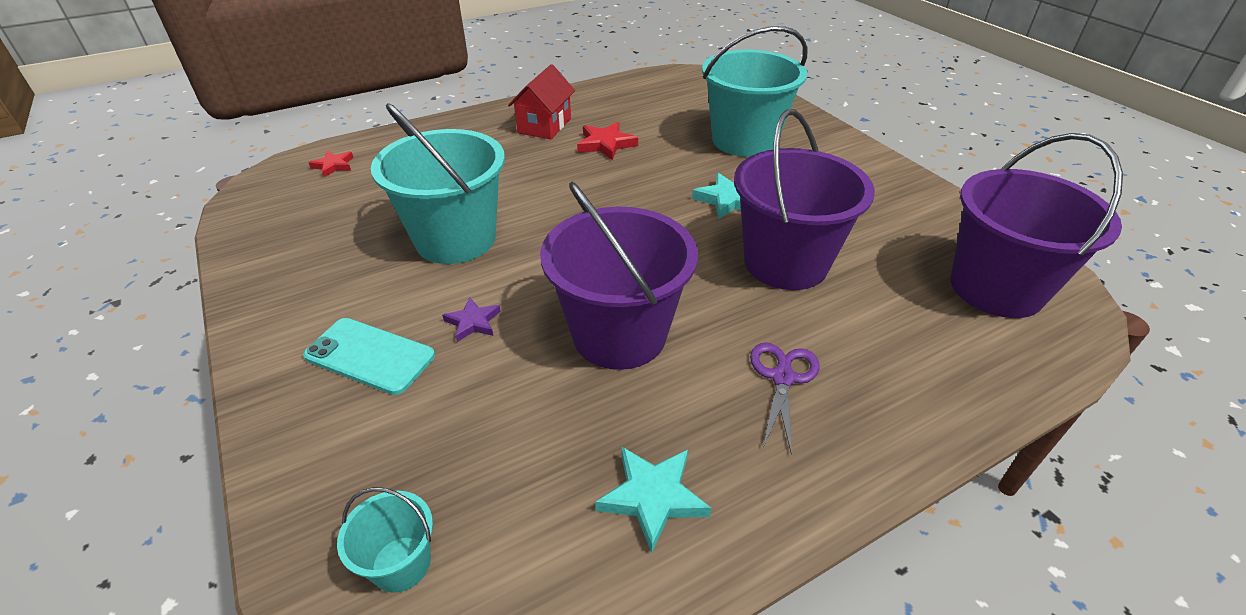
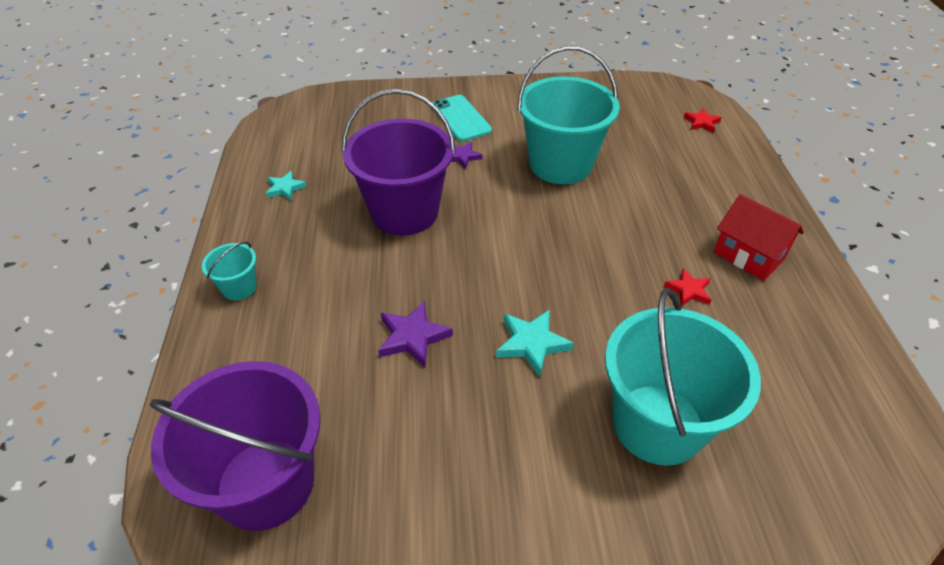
camera: 115 degrees right, 5 degrees up
turquoise phone [303,318,435,395] -> turquoise phone turned 75 degrees counterclockwise [432,95,492,141]
turquoise bucket [337,487,433,593] -> turquoise bucket moved to [202,241,257,300]
red star [577,122,638,160] -> red star [664,268,711,306], size x0.66
turquoise star [595,446,711,553] -> turquoise star [266,171,307,201], size x0.66
purple bucket [734,109,875,290] -> purple star [378,301,453,367]
purple scissors [750,343,820,455] -> none

